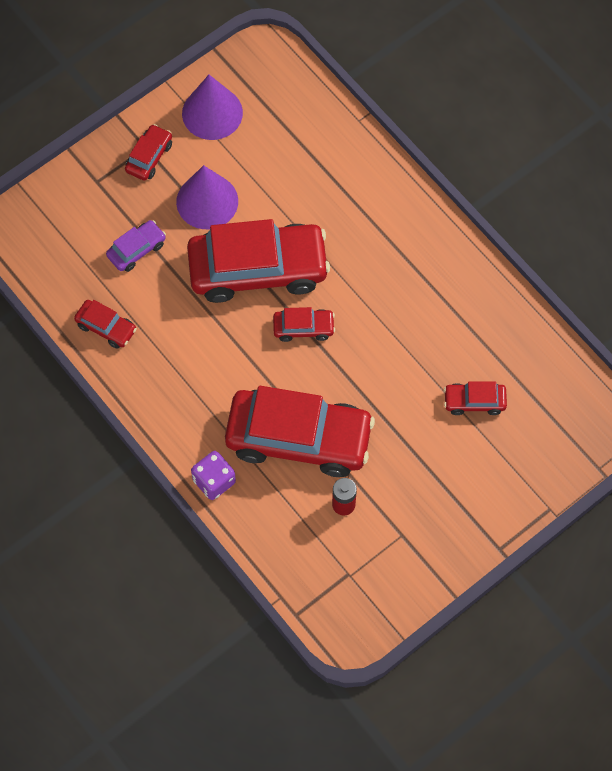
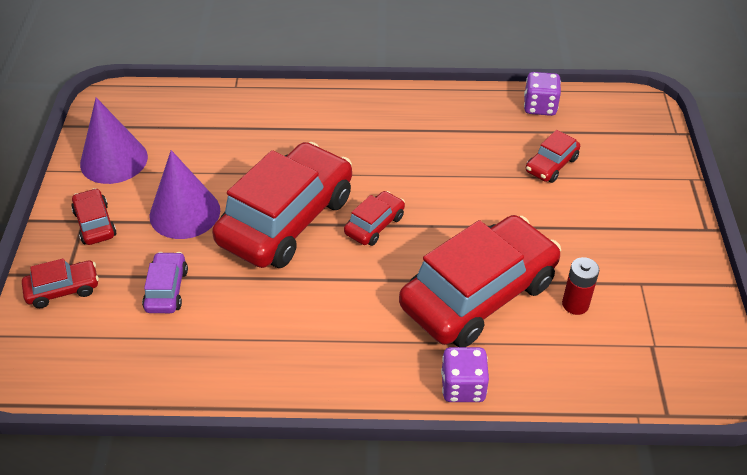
camera: 50 degrees left, 20 degrees down
red car [74,300,137,348] -> red car moved to [22,258,99,308]
none -> purple dice [524,72,561,116]

